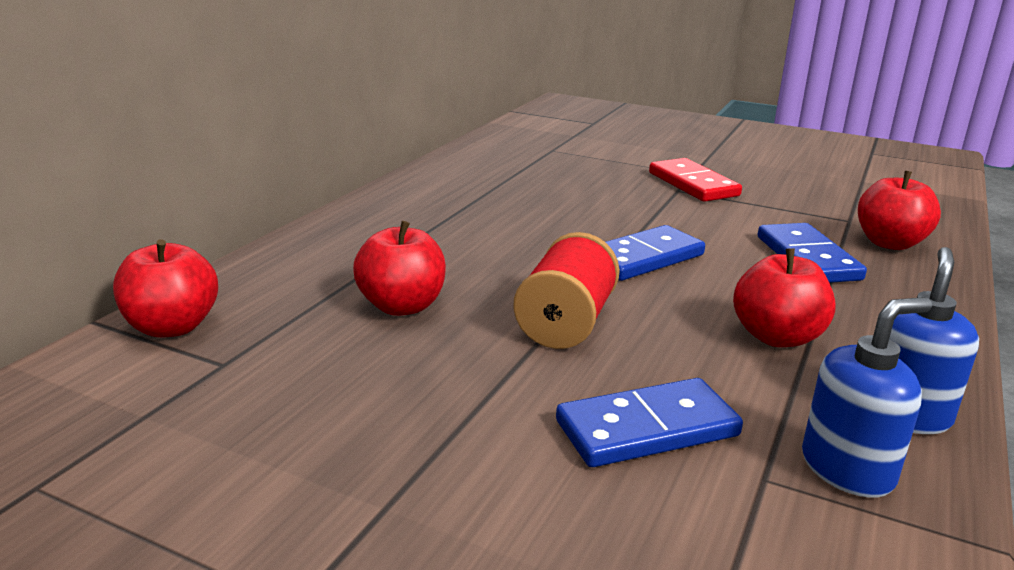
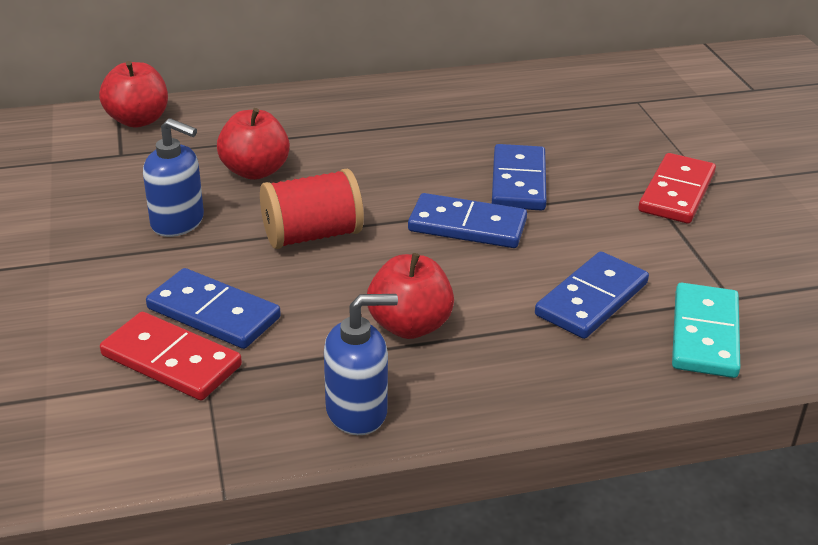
camera: 50 degrees right, 10 degrees up
blue soap dispenser [802,297,932,498] -> blue soap dispenser moved to [143,118,204,237]
red apple [858,171,941,250] -> turquoise domino [672,283,740,378]
none -> red domino [100,312,242,400]
none -> blue domino [492,144,547,211]

